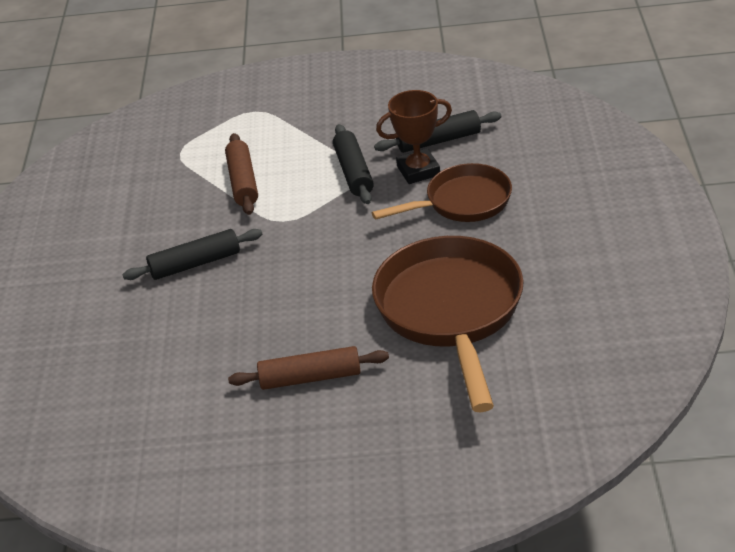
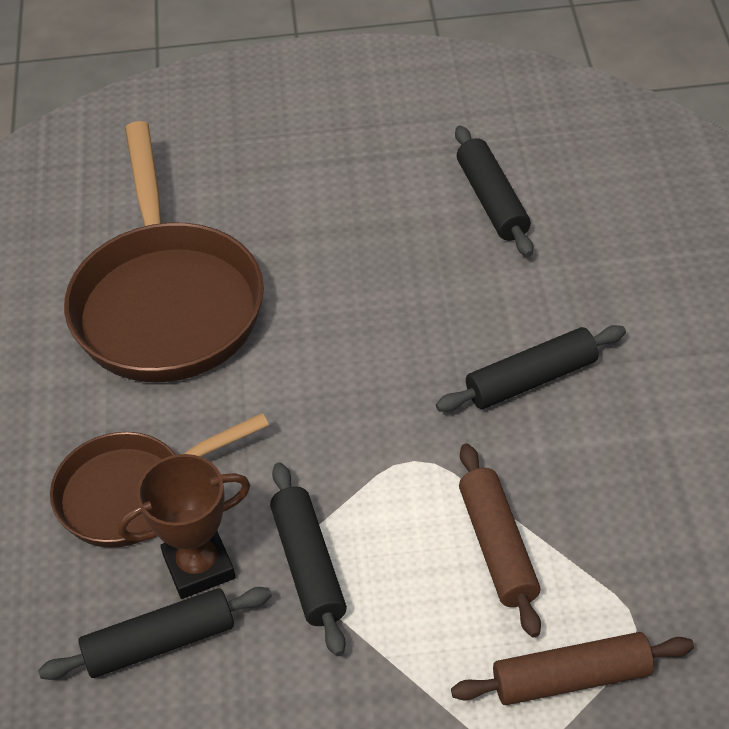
camera: 175 degrees right, 10 degrees up
brown rolling pin [228,346,389,390] -> brown rolling pin moved to [451,632,694,705]
none -> black rolling pin [455,126,533,257]

